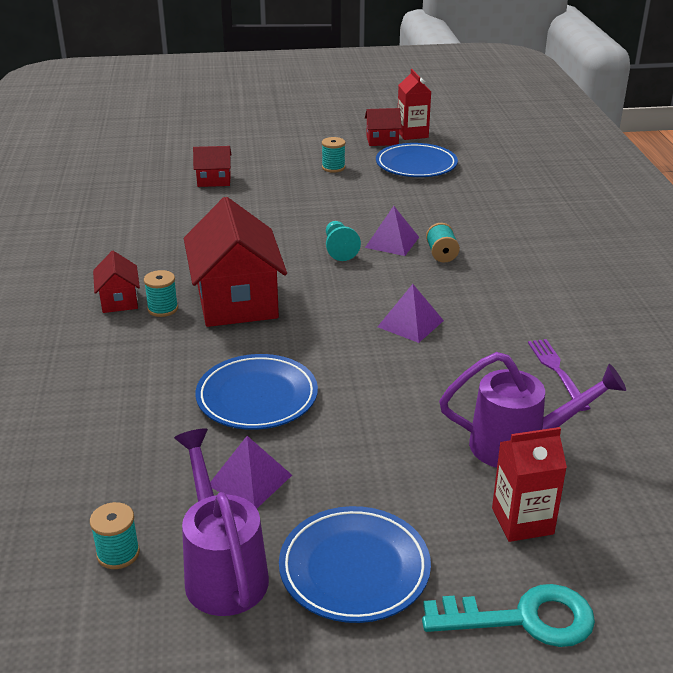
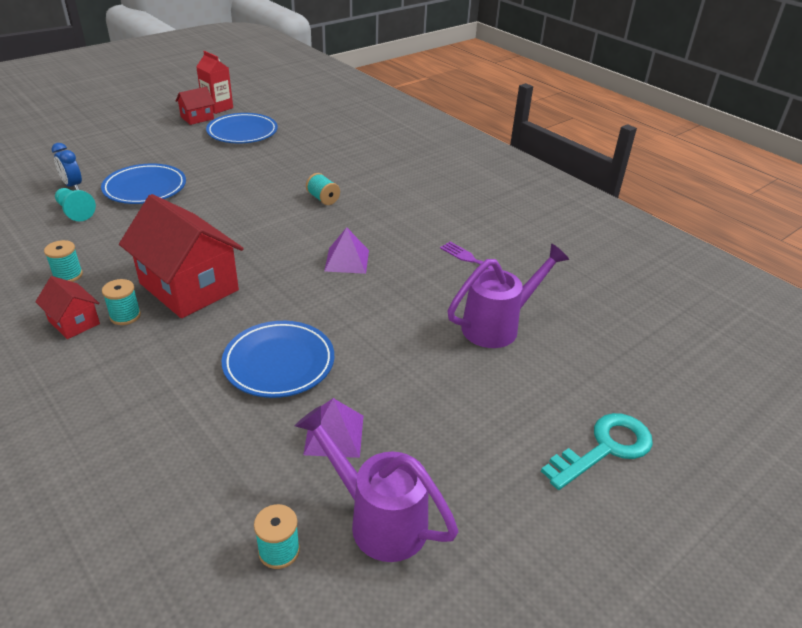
camera: 35 degrees left, 5 degrees up
red house [193,146,231,187] -> blue clock [52,143,82,190]
blue plate [279,506,431,623] -> blue plate moved to [101,164,186,204]
turquoise spool [322,137,345,173] -> turquoise spool moved to [44,240,83,282]
turquoise pawn [326,221,361,261] -> turquoise pawn moved to [55,188,96,221]
purple pyramid [365,206,419,256] -> none
red carton [492,427,567,542] -> none

